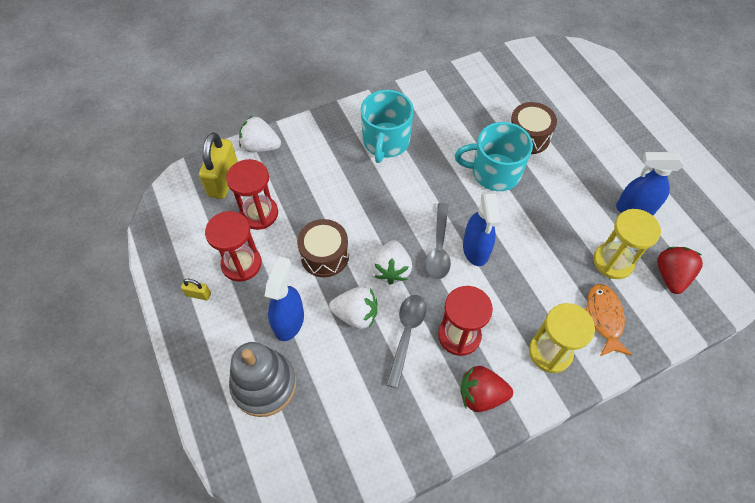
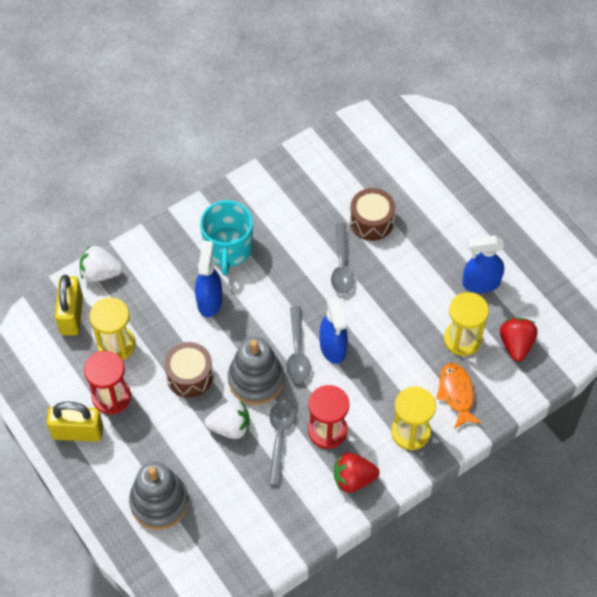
camera: 10 degrees left, 0 degrees up
yellow padlock [181,279,211,301] -> yellow padlock [47,402,103,442], size x2.15
red hourglass [226,159,278,230] -> yellow hourglass [90,298,135,360]
blue spray bottle [265,256,304,341] -> blue spray bottle moved to [195,241,222,317]
white strawberry [371,240,412,285] -> grey stacking toy [228,337,284,405]
turquoise mug [455,122,533,191] -> grey spoon [331,223,355,294]

